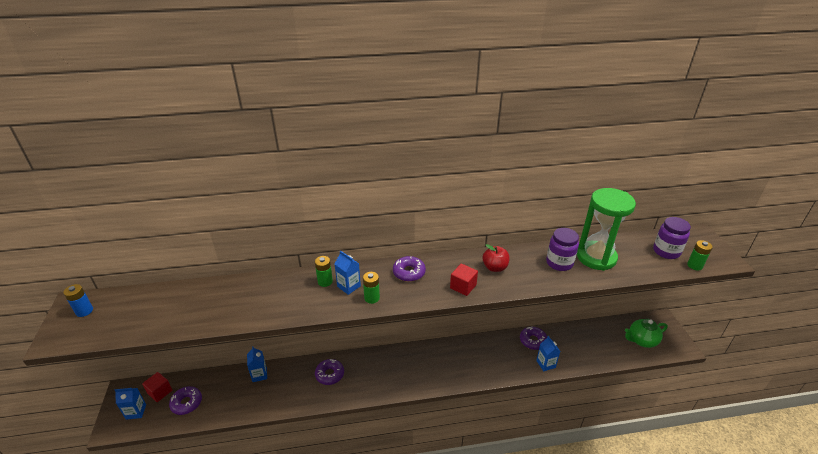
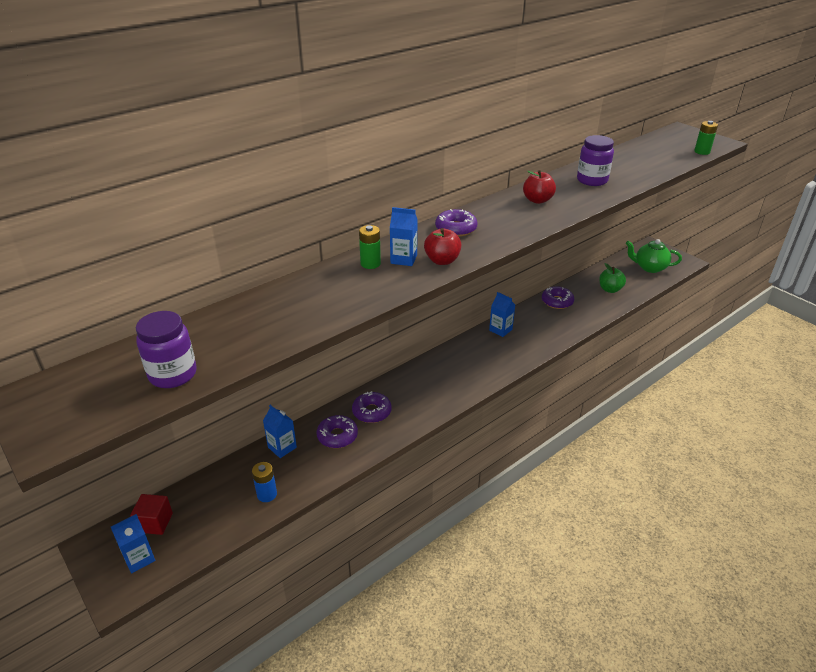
camera: 30 degrees left, 0 degrees up
blue battery [63,284,93,317] -> blue battery moved to [252,462,277,502]
purple donut [169,386,202,415] -> purple donut moved to [316,415,358,448]
green battery [363,272,380,304] -> red apple [424,228,462,265]
red cube [450,263,478,296] -> none
blue carton [536,336,560,372] -> blue carton moved to [489,292,515,337]
green hourglass [577,188,636,271] -> none
green teapot [625,319,668,348] -> green teapot turned 60 degrees clockwise [626,239,682,273]
purple jar [653,217,691,259] -> purple jar moved to [136,311,197,388]
none -> green apple [599,263,626,293]

